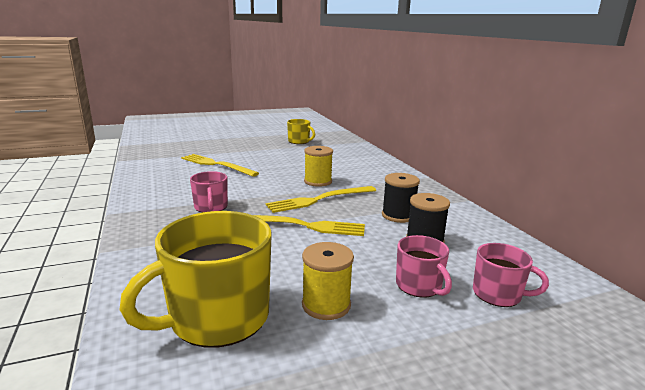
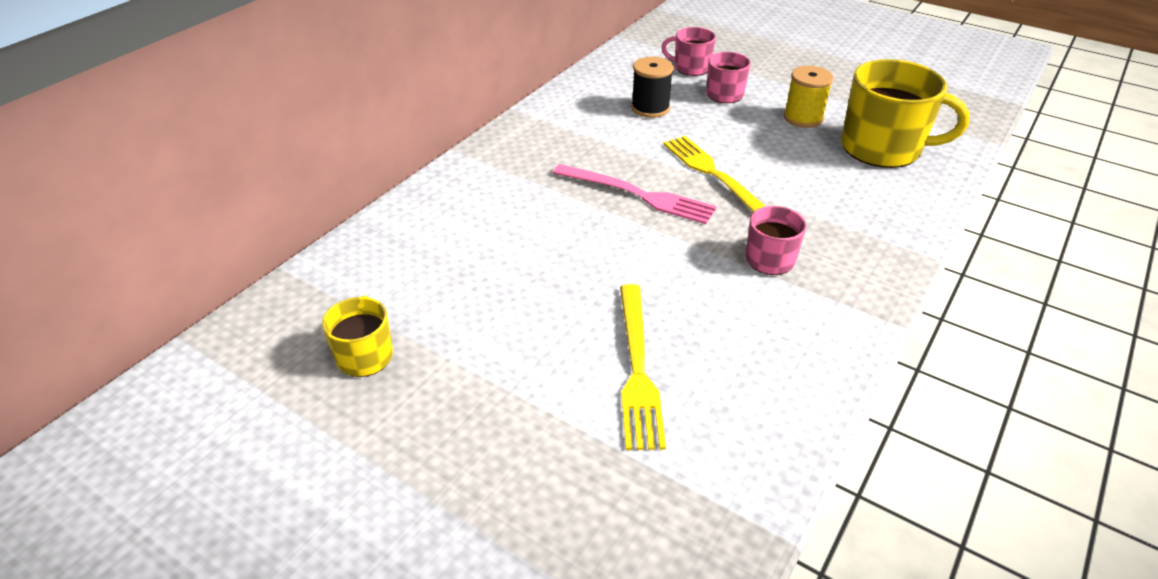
camera: 125 degrees left, 20 degrees up
yellow fork [266,186,376,213] -> pink fork [553,164,717,224]
yellow spool [304,146,333,187] -> none
black spool [382,173,420,223] -> none
pink mug [473,243,549,307] -> pink mug turned 60 degrees counterclockwise [661,27,716,76]

